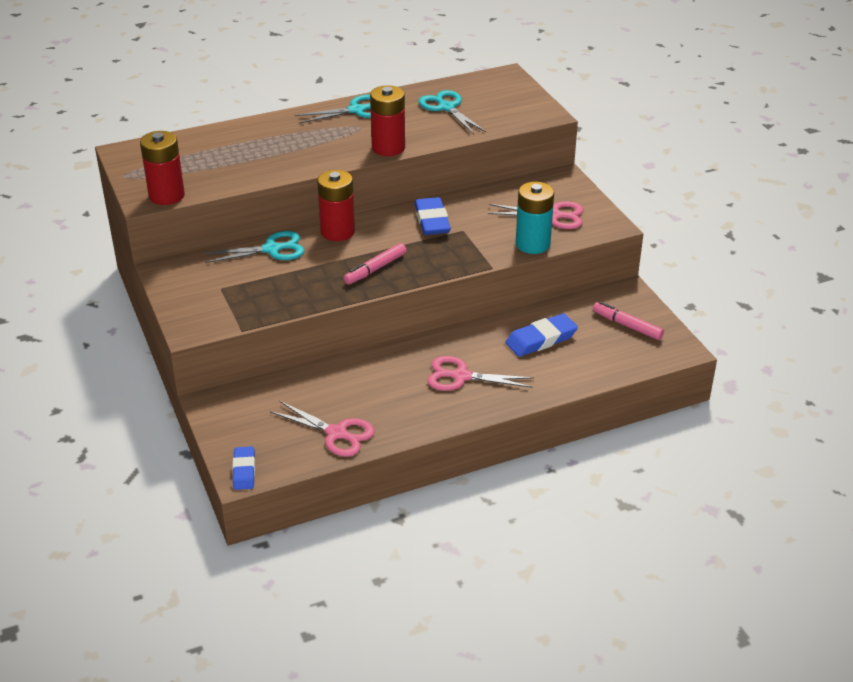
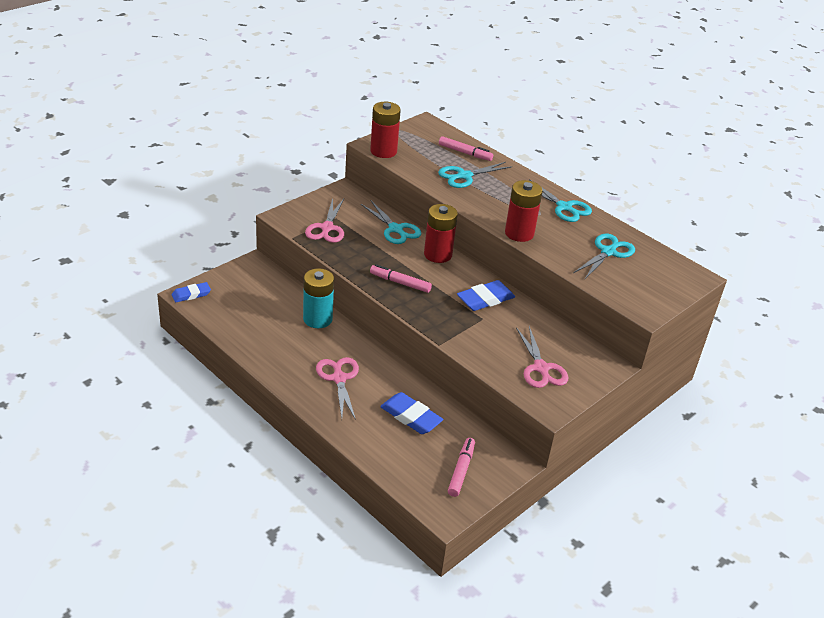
camera: 65 degrees right, 0 degrees up
pink scissors [270,401,375,457] -> pink scissors moved to [305,198,344,243]
turquoise battery [516,182,554,254] -> turquoise battery moved to [303,268,334,328]
none -> turquoise scissors [438,162,512,188]
none -> pink marker [439,136,493,161]

